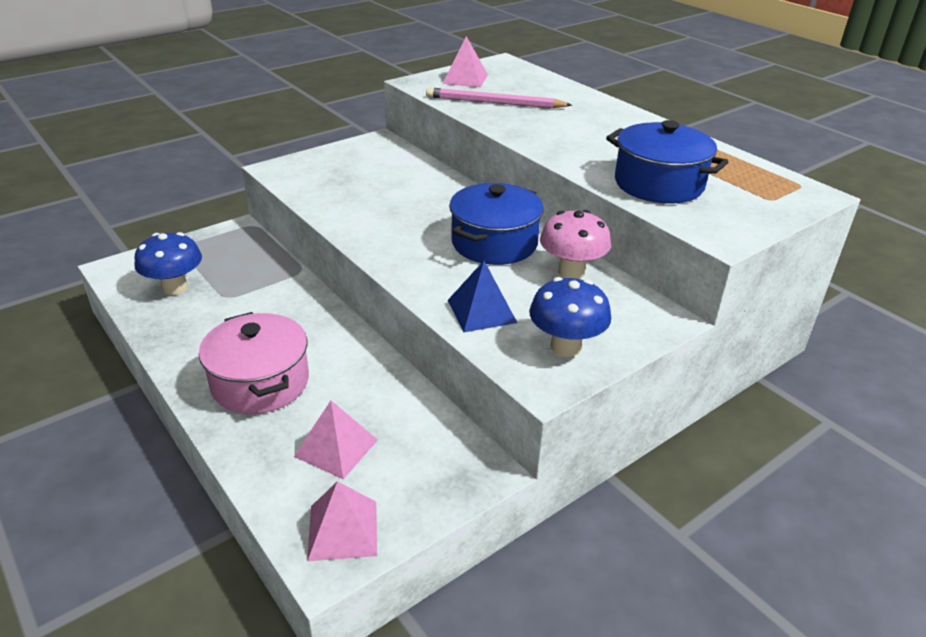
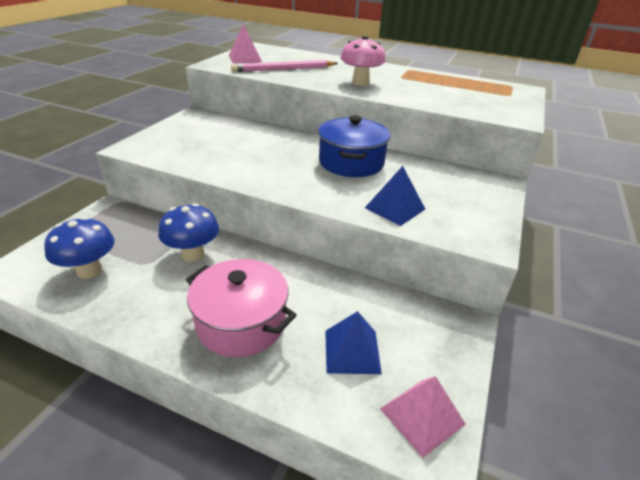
camera: 30 degrees left, 0 degrees up
pink pyramid [294,401,378,479] -> blue pyramid [325,311,382,374]
blue mushroom [529,277,611,357] -> blue mushroom moved to [158,203,219,262]
pink mushroom [540,210,611,279] -> pink mushroom moved to [340,36,386,86]
blue pot [606,120,728,203] -> none

